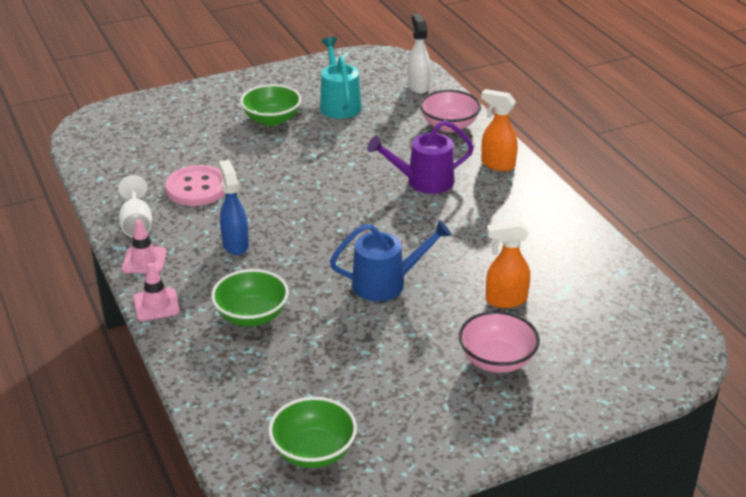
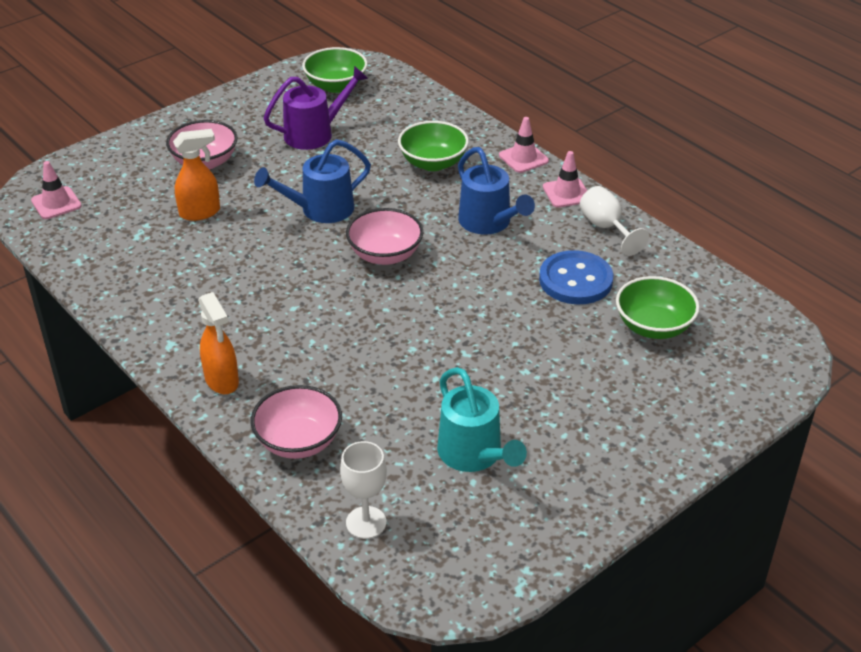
camera: 165 degrees right, 5 degrees up
pink button [165,165,226,206] -> blue button [539,250,614,304]
blue spray bottle [219,160,249,255] -> blue watering can [458,147,535,234]
green bowl [240,84,301,126] -> green bowl moved to [616,276,700,339]
purple watering can [367,120,474,194] -> purple watering can moved to [264,66,368,150]
white spray bottle [408,13,431,94] -> white goblet [340,441,387,539]
orange spray bottle [481,89,518,171] -> orange spray bottle turned 45 degrees clockwise [198,292,239,394]
none -> pink traffic cone [31,161,82,219]
none -> pink bowl [346,208,424,265]

